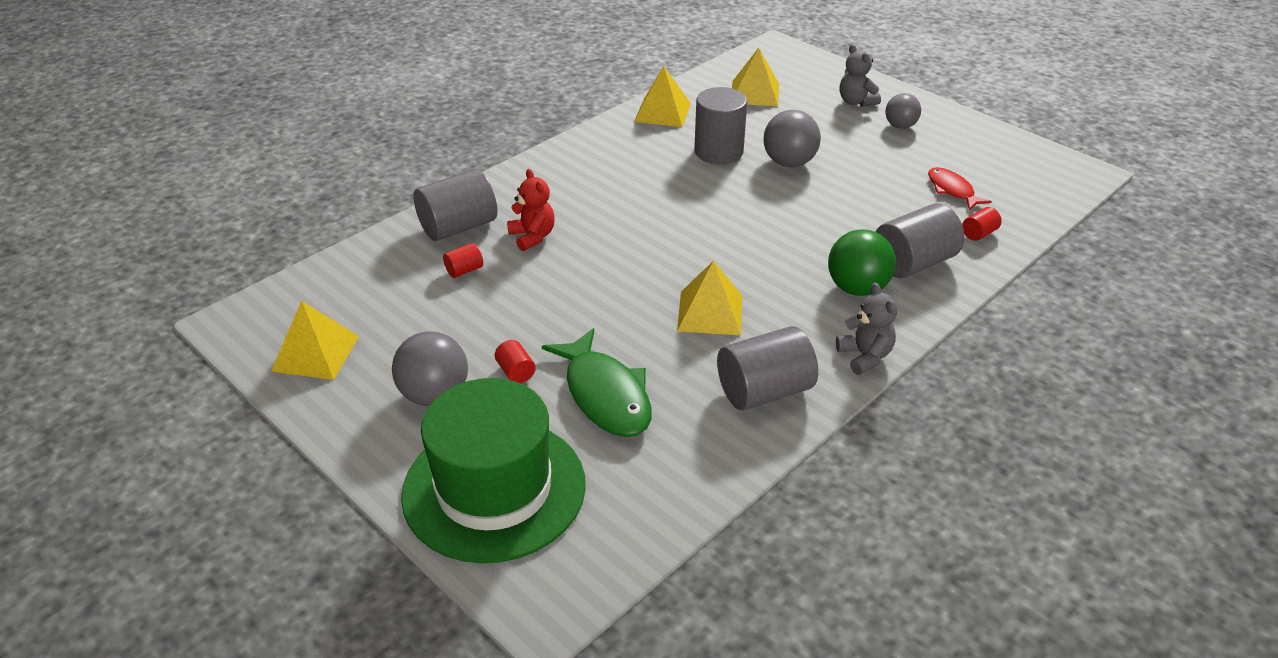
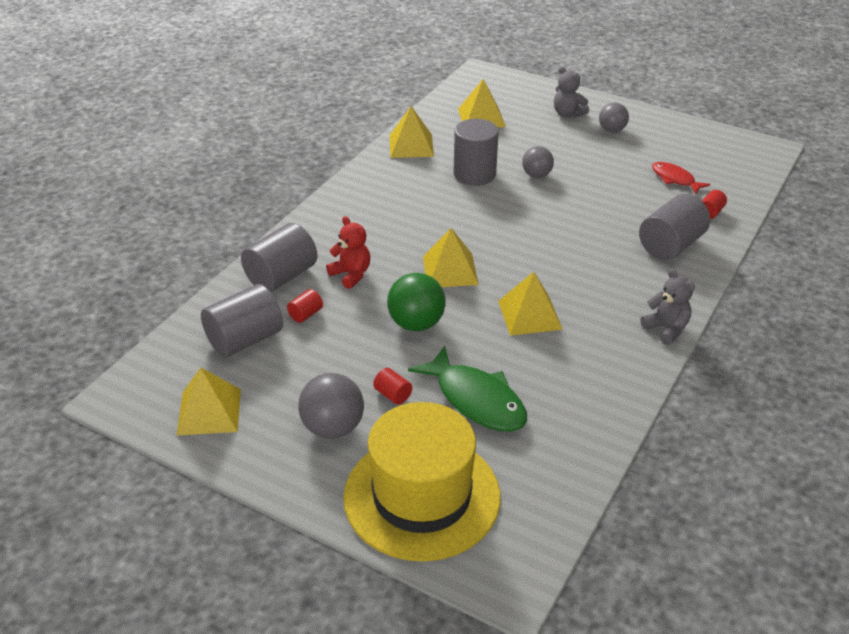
camera: 15 degrees left, 0 degrees up
green hat [401,378,586,563] -> yellow hat [343,402,500,562]
grey cylinder [717,326,818,411] -> grey cylinder moved to [201,284,283,357]
grey ball [763,110,821,167] -> grey ball [522,146,554,178], size x0.65
green ball [828,229,896,296] -> green ball moved to [387,273,446,331]
none -> yellow pyramid [423,228,479,287]

